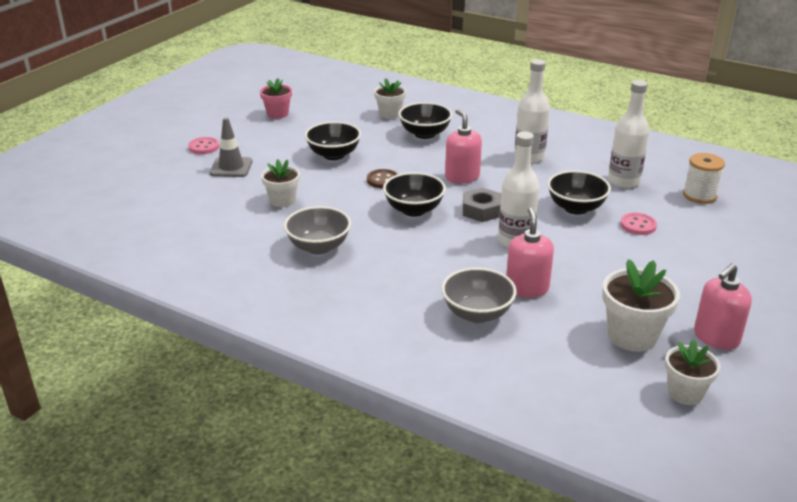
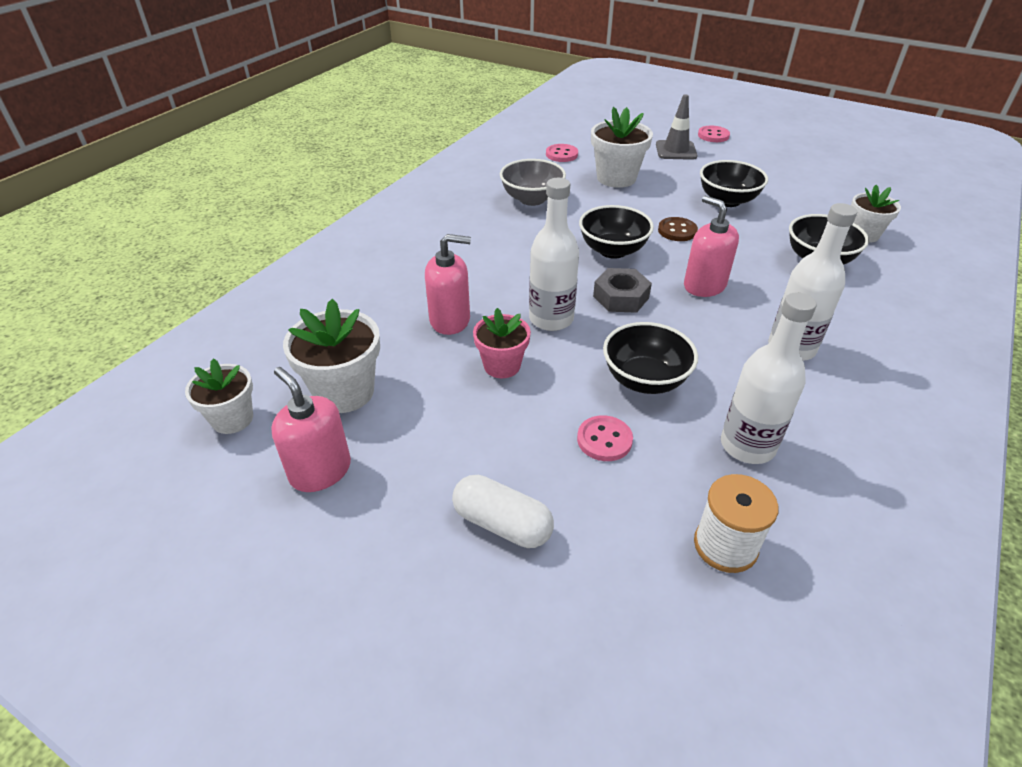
camera: 90 degrees right, 10 degrees up
pink flower pot [260,78,292,119] -> pink flower pot moved to [473,308,531,378]
white flower pot [261,159,300,207] -> white flower pot [591,107,653,188], size x1.53
grey bowl [441,267,517,323] -> none
pink soap dispenser [445,109,482,184] -> pink soap dispenser turned 105 degrees counterclockwise [684,196,739,297]
none -> white capsule [452,475,554,548]
none -> pink button [546,144,578,162]

